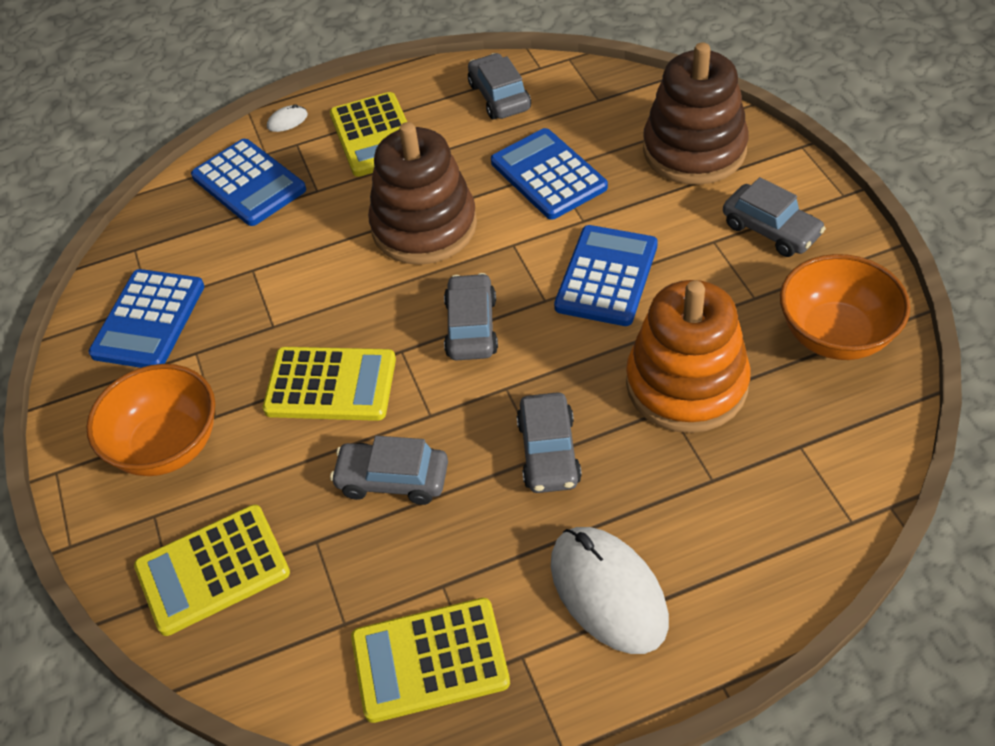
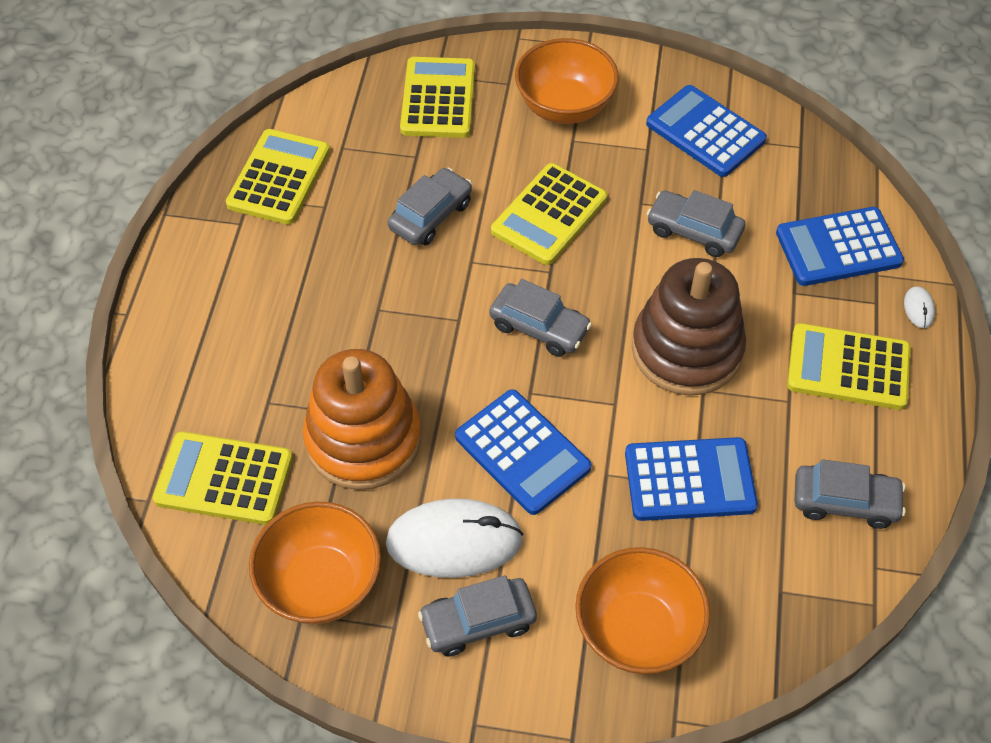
camera: 115 degrees right, 5 degrees up
grey car [516,392,582,493] -> grey car moved to [647,190,745,257]
white mouse [551,527,669,654] -> white mouse moved to [386,499,524,578]
brown stacking toy [643,42,749,185] -> orange bowl [575,547,710,674]
none -> yellow calculator [153,432,293,525]

